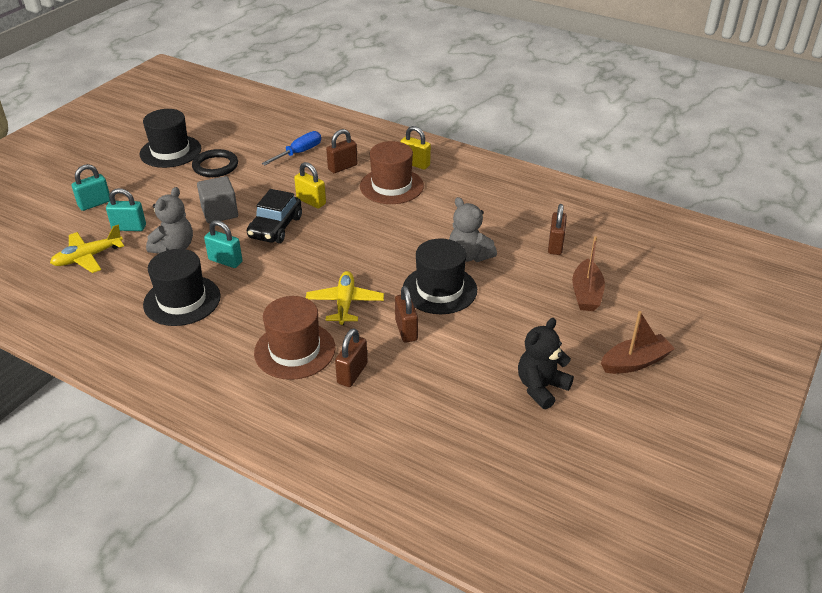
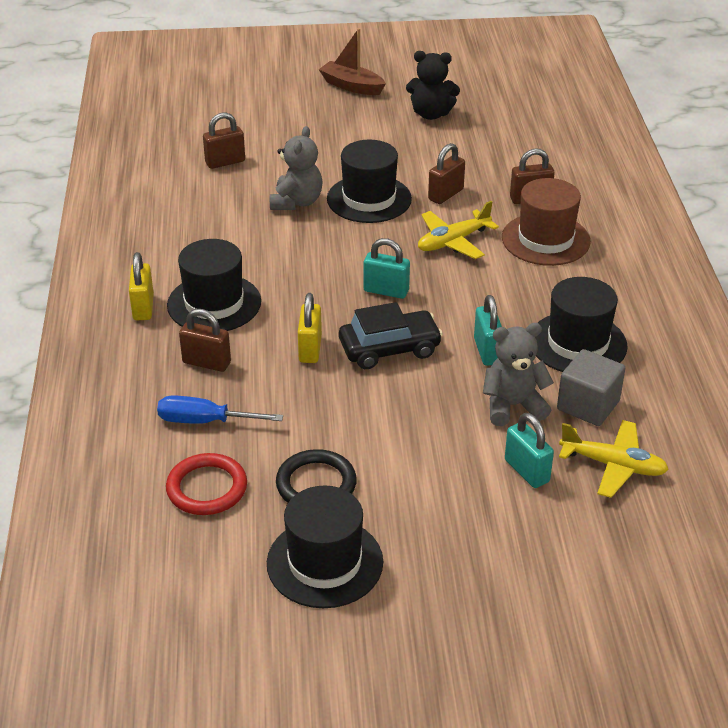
camera: 125 degrees left, 0 degrees up
turquoise padlock [71,164,110,211] -> turquoise padlock moved to [363,238,410,299]
grey cube [197,176,238,223] -> grey cube moved to [557,349,625,426]
brown hat [360,141,424,204] -> black hat [167,239,261,331]
brown boat [572,236,605,311] -> none
none -> red ring [166,453,247,515]

